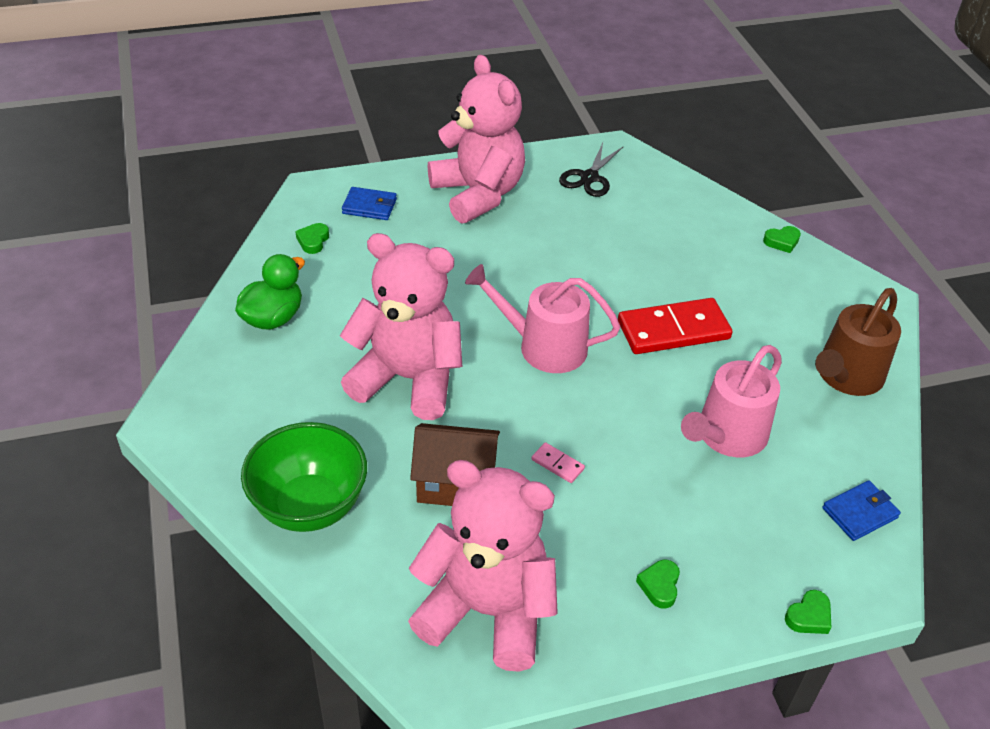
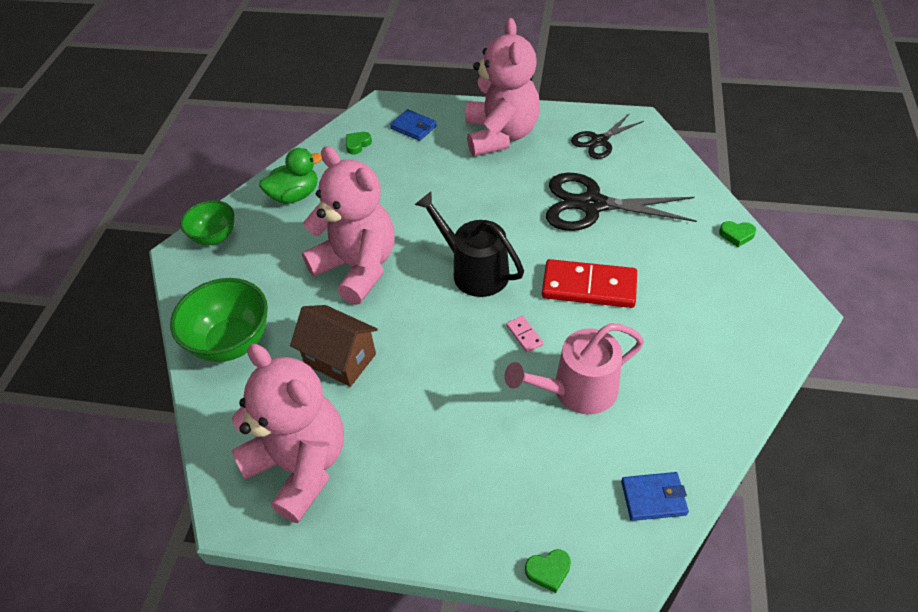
camera: 30 degrees right, 5 degrees up
pink watering can [465,264,620,373] -> black watering can [415,192,524,297]
pink domino [531,442,585,483] -> pink domino moved to [506,316,544,353]
green heart [636,560,680,609] -> none
brown watering can [815,288,901,396] -> none
none -> green bowl [180,200,234,245]
none -> black scissors [546,173,697,231]

